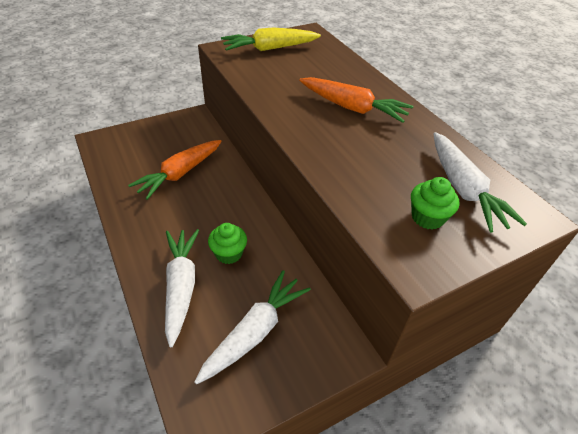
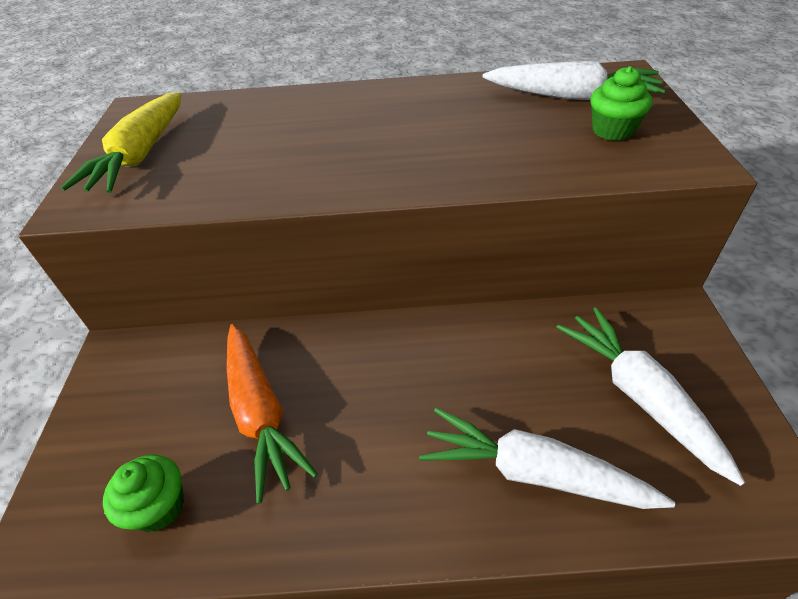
camera: 60 degrees left, 0 degrees up
green cupcake [208,223,247,264] -> green cupcake moved to [103,454,184,532]
orange carrot [299,77,413,123] -> none

